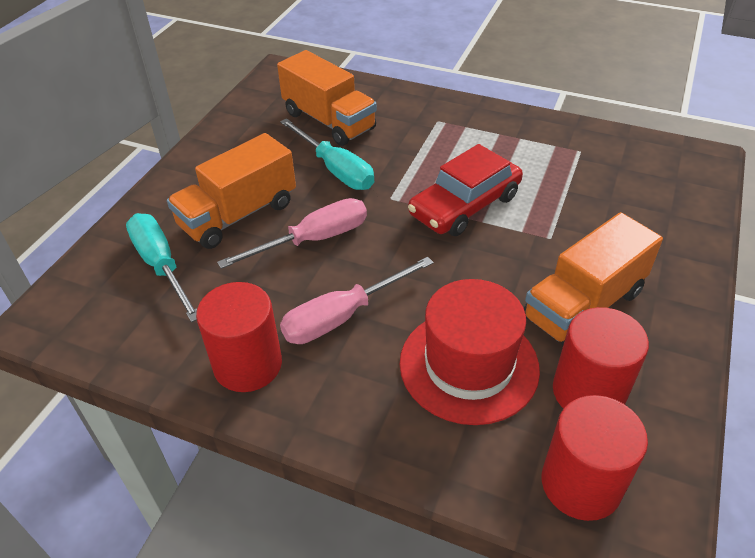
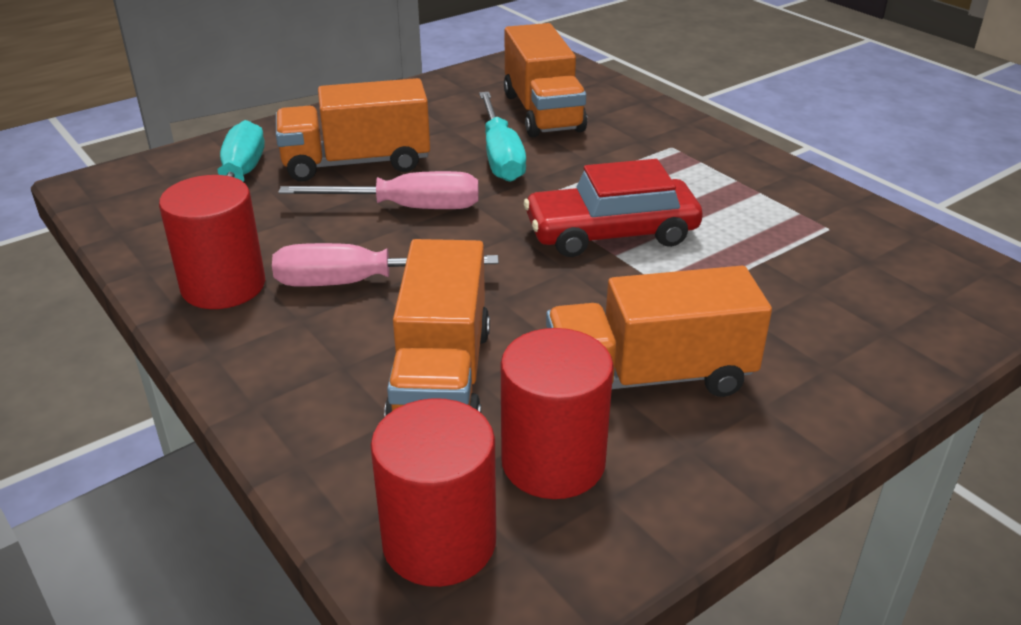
camera: 30 degrees right, 10 degrees down
red hat [400,279,540,425] -> orange truck [384,239,490,417]

